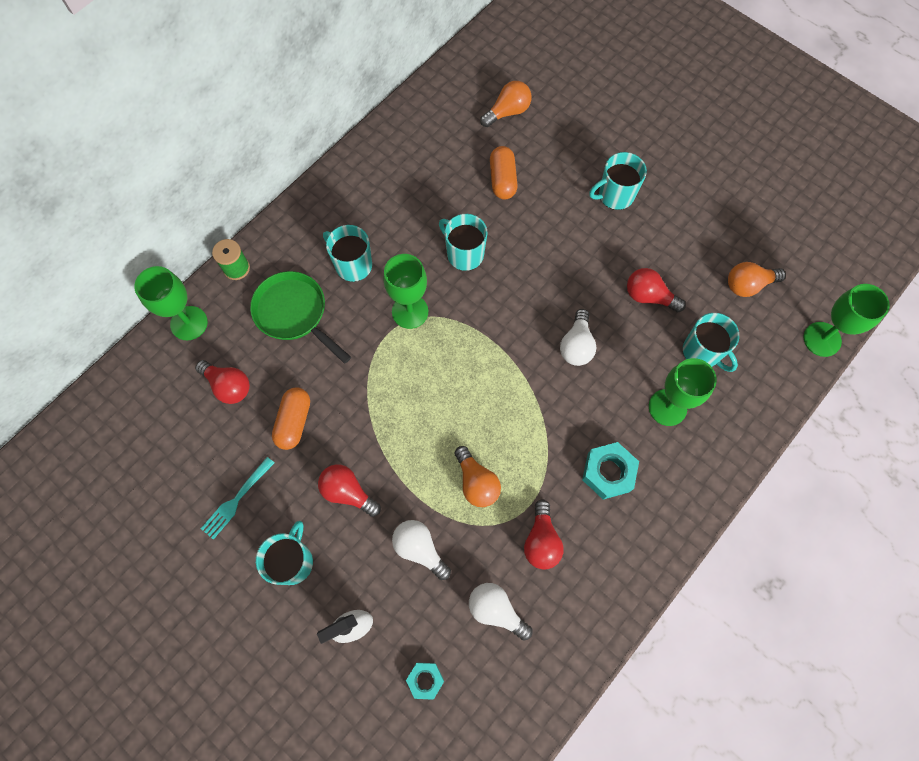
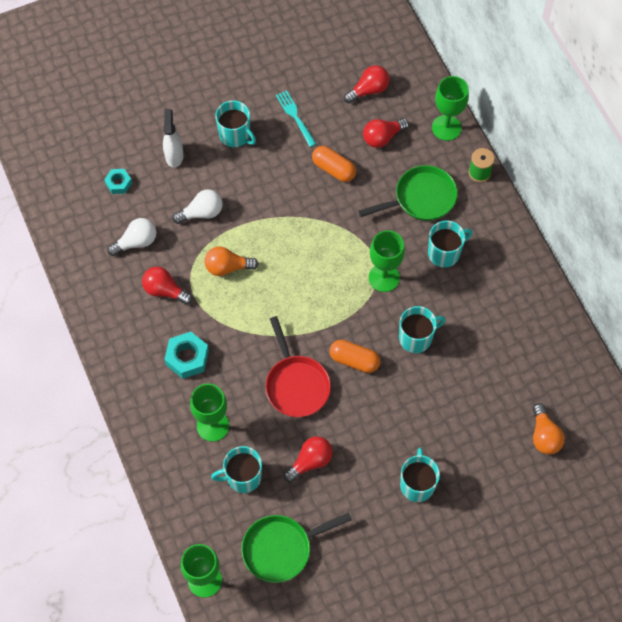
camera: 115 degrees right, 5 degrees down
red light bulb [318,464,381,517] -> red light bulb moved to [344,66,389,103]
orange capsule [490,146,518,199] -> orange capsule moved to [330,340,381,373]
white light bulb [560,309,597,366] -> red pan [265,316,331,417]
orange light bulb [728,262,786,297] -> green pan [241,512,352,583]

